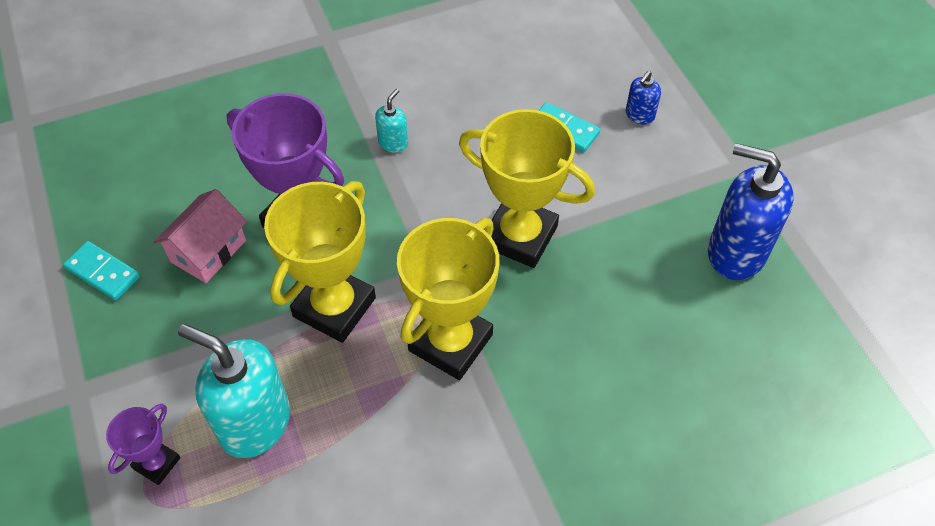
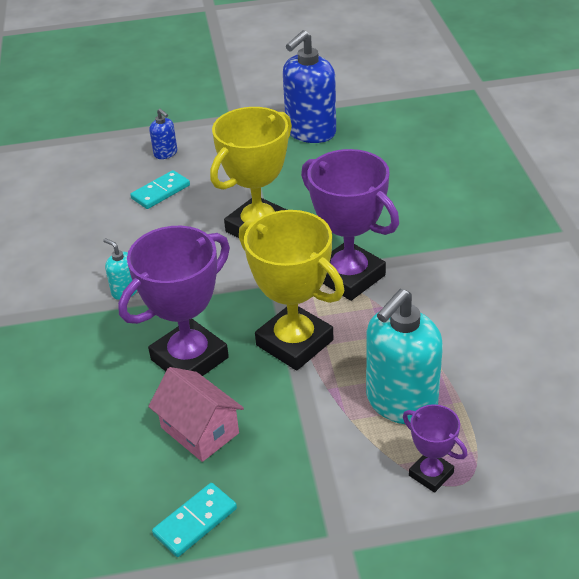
camera: 75 degrees left, 15 degrees down
yellow trophy [397,218,499,380] -> purple trophy [301,149,399,301]

